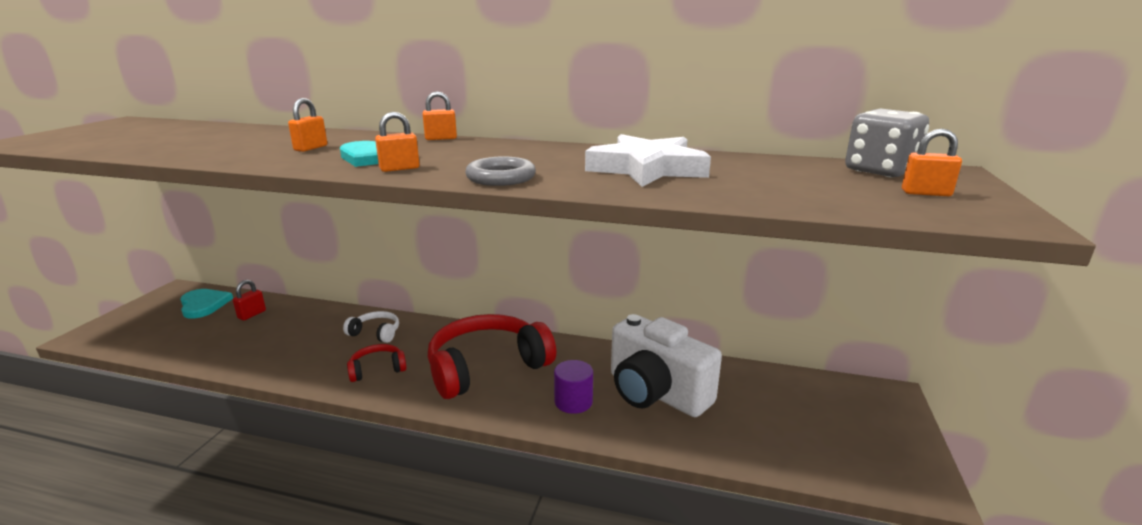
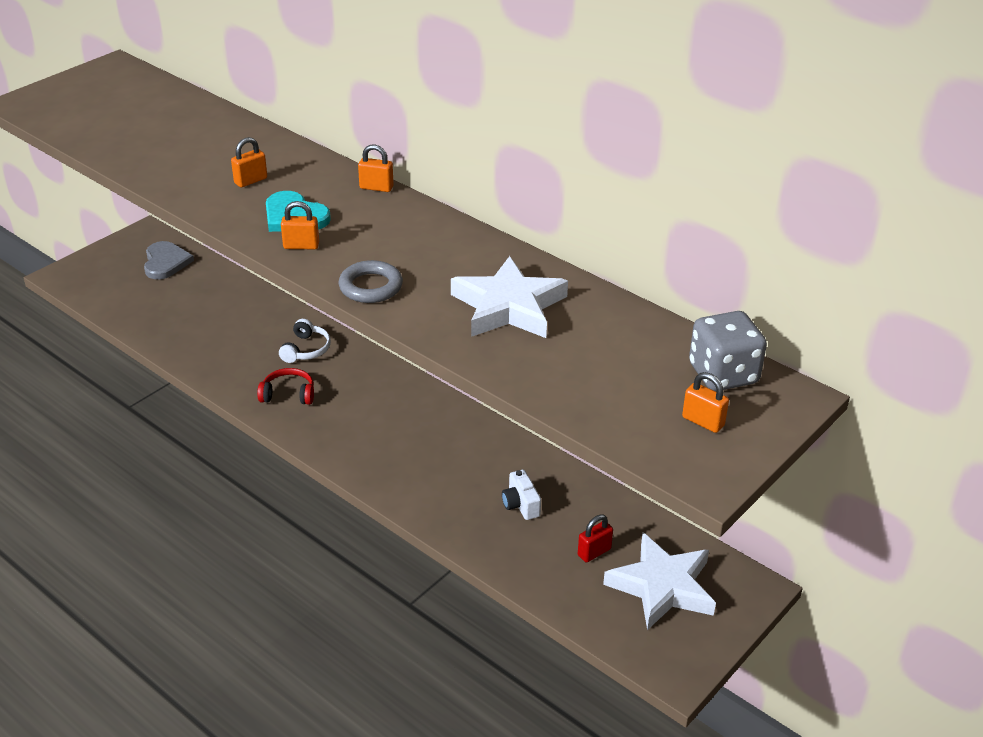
camera: 25 degrees right, 15 degrees up
turquoise heart [180,289,233,319] -> grey heart [144,241,194,279]
red padlock [233,280,266,321] -> red padlock moved to [578,514,613,562]
white headphones [343,311,399,343] -> white headphones turned 60 degrees clockwise [279,319,331,363]
red headphones [428,314,556,399] -> none
purple cylinder [554,360,593,414] -> none
white camera [611,314,722,417] -> white camera [502,470,541,520], size x0.42
none -> white star [603,533,716,630]

